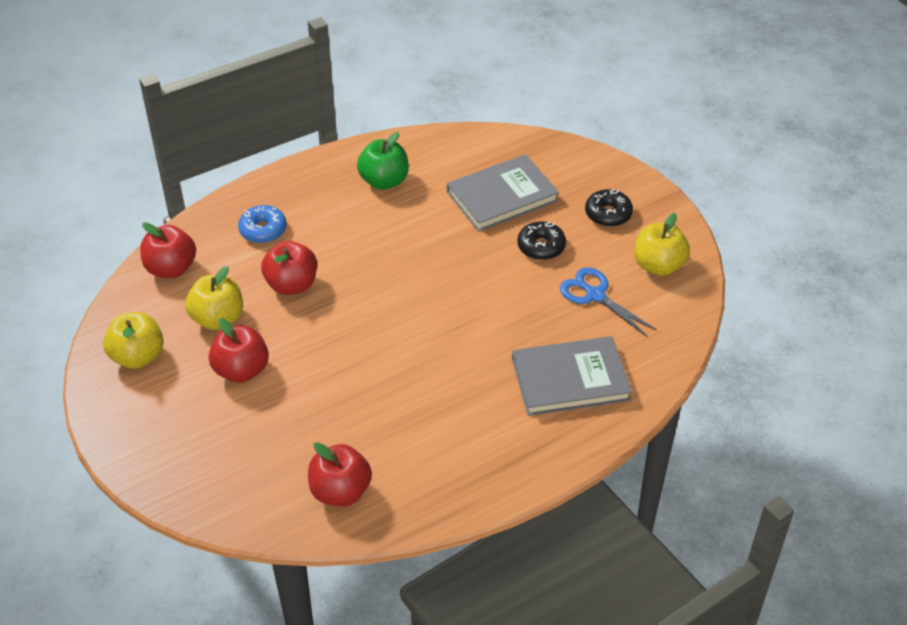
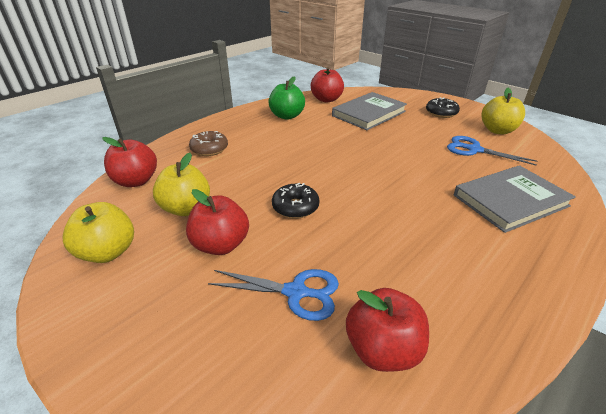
camera: 15 degrees left, 10 degrees down
blue donut [238,205,287,243] -> brown donut [189,131,228,156]
red apple [261,241,317,295] -> red apple moved to [311,67,344,103]
black donut [517,221,566,260] -> black donut moved to [272,183,319,219]
none -> blue scissors [208,269,339,321]

